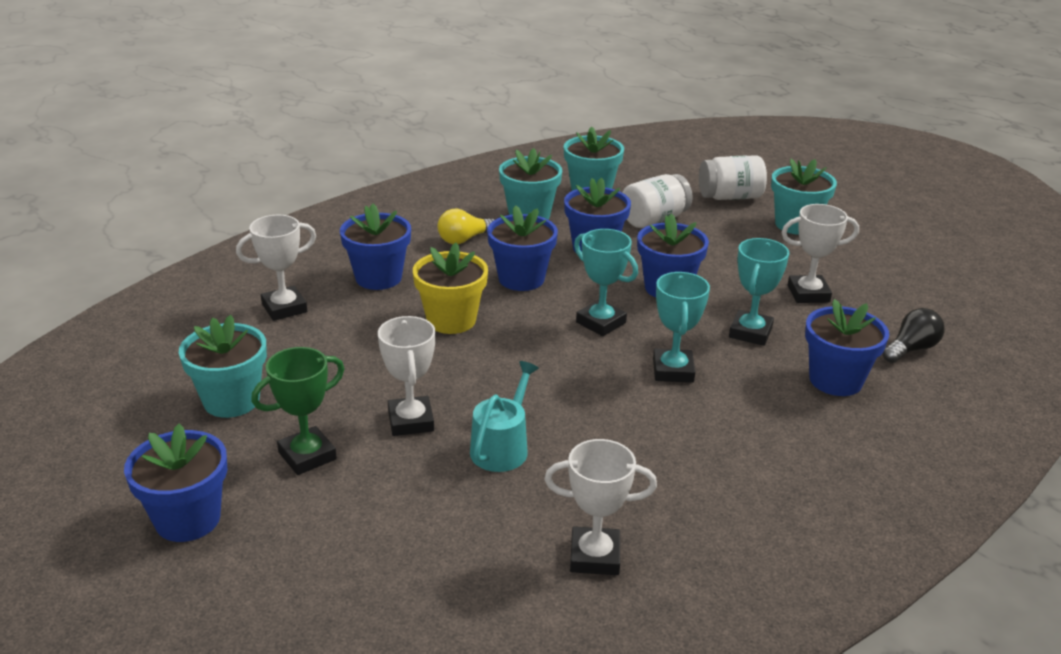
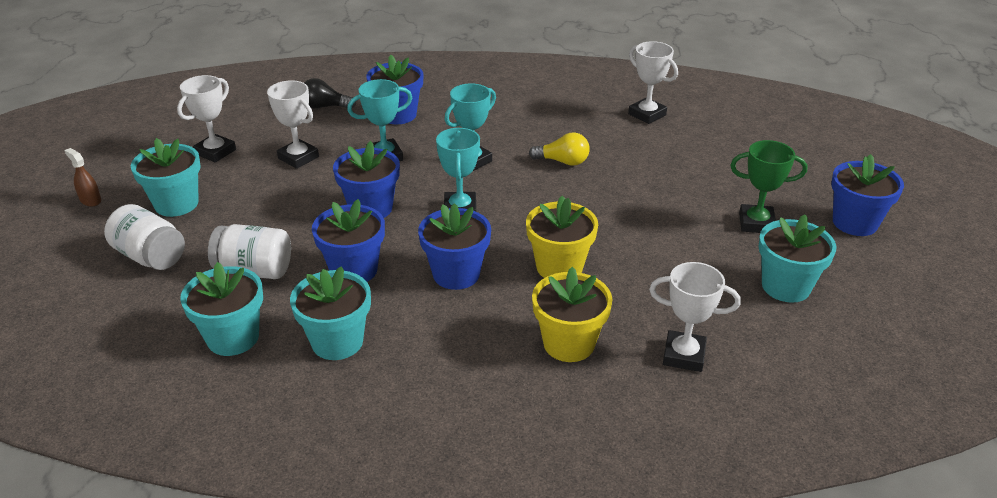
camera: 135 degrees left, 5 degrees up
blue flower pot [340,204,411,290] -> yellow flower pot [532,267,612,362]
white trophy [378,316,435,436] -> white trophy moved to [177,75,236,162]
yellow light bulb [438,209,495,244] -> yellow light bulb moved to [529,132,590,166]
turquoise watering can [470,361,539,472] -> none
none -> brown spray bottle [64,148,101,207]

